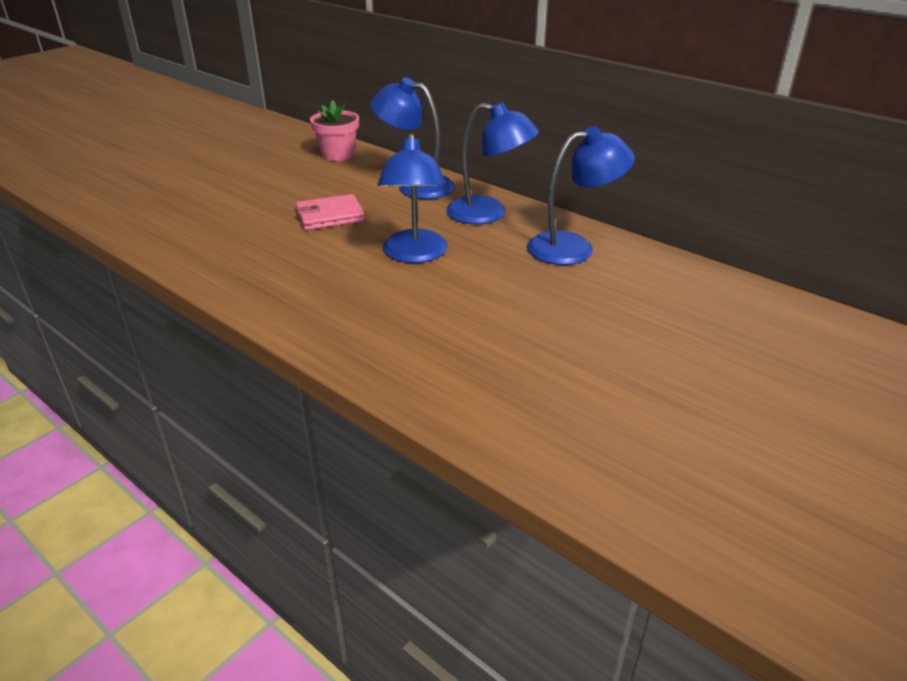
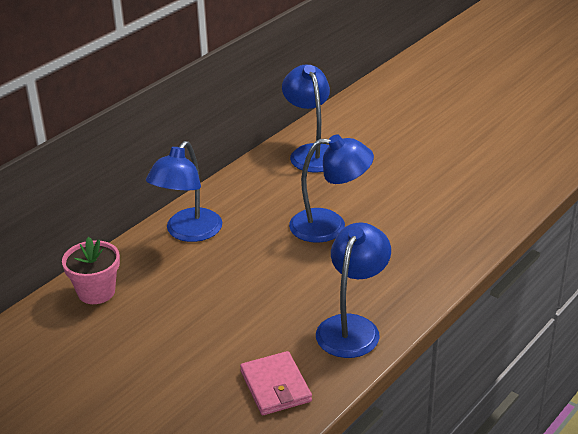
camera: 90 degrees left, 0 degrees up
pink wallet [296,194,365,230] -> pink wallet moved to [240,351,312,415]
blue lamp [446,102,539,224] -> blue lamp moved to [316,223,391,358]

